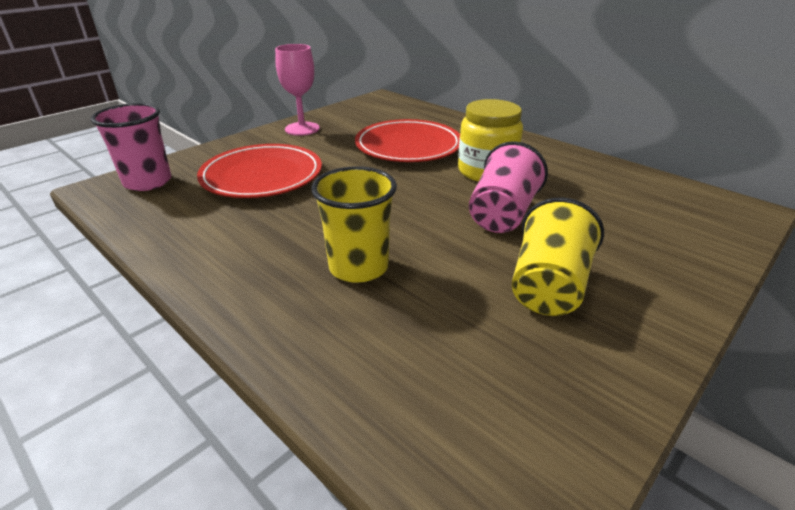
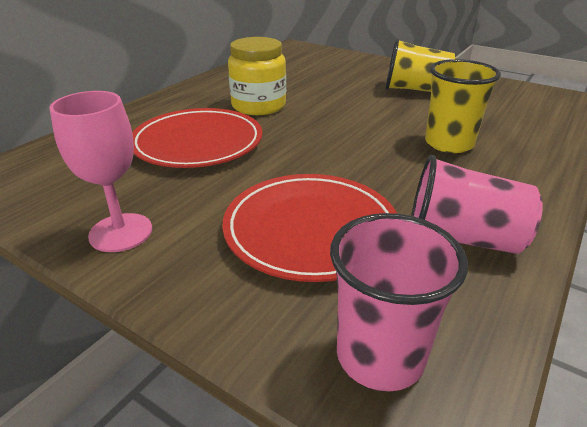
camera: 100 degrees left, 0 degrees up
pink cup [469,141,548,233] -> pink cup moved to [411,155,543,254]

